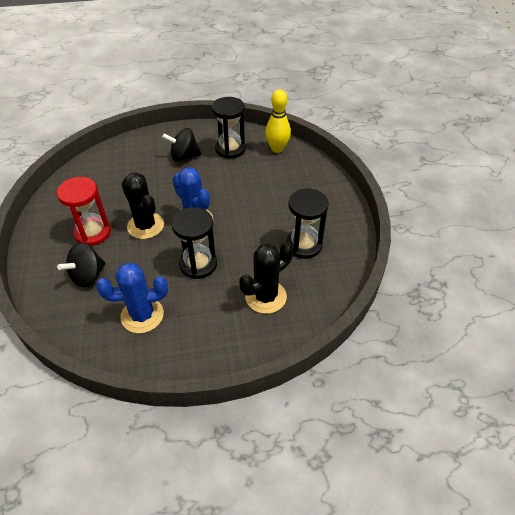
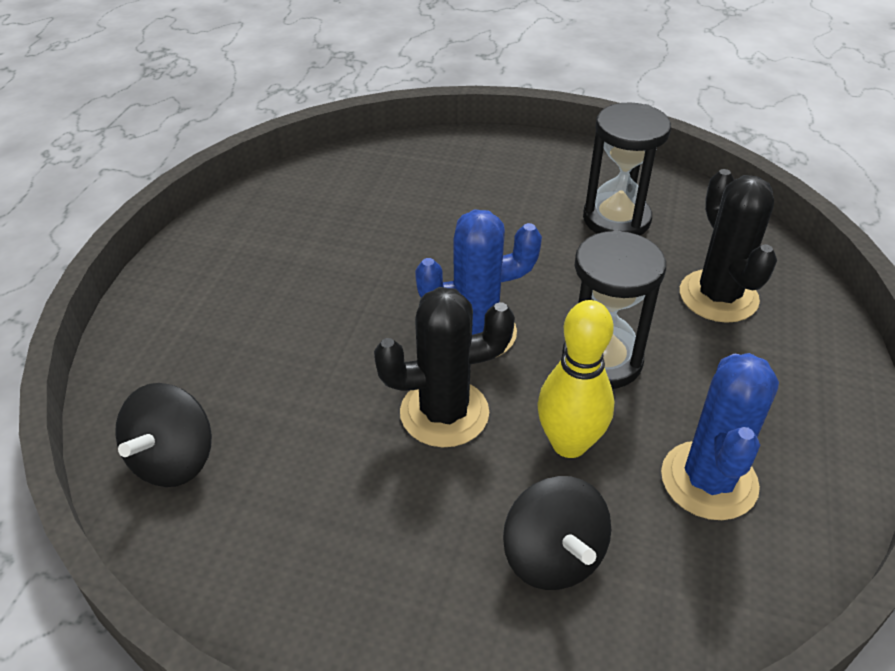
camera: 65 degrees left, 5 degrees down
red hourglass [57,177,111,246] -> none
black spinning top [162,128,202,162] -> black spinning top moved to [115,383,212,487]
black hourglass [212,97,246,159] -> none
yellow bowling pin [265,90,291,153] -> yellow bowling pin moved to [537,300,615,458]

